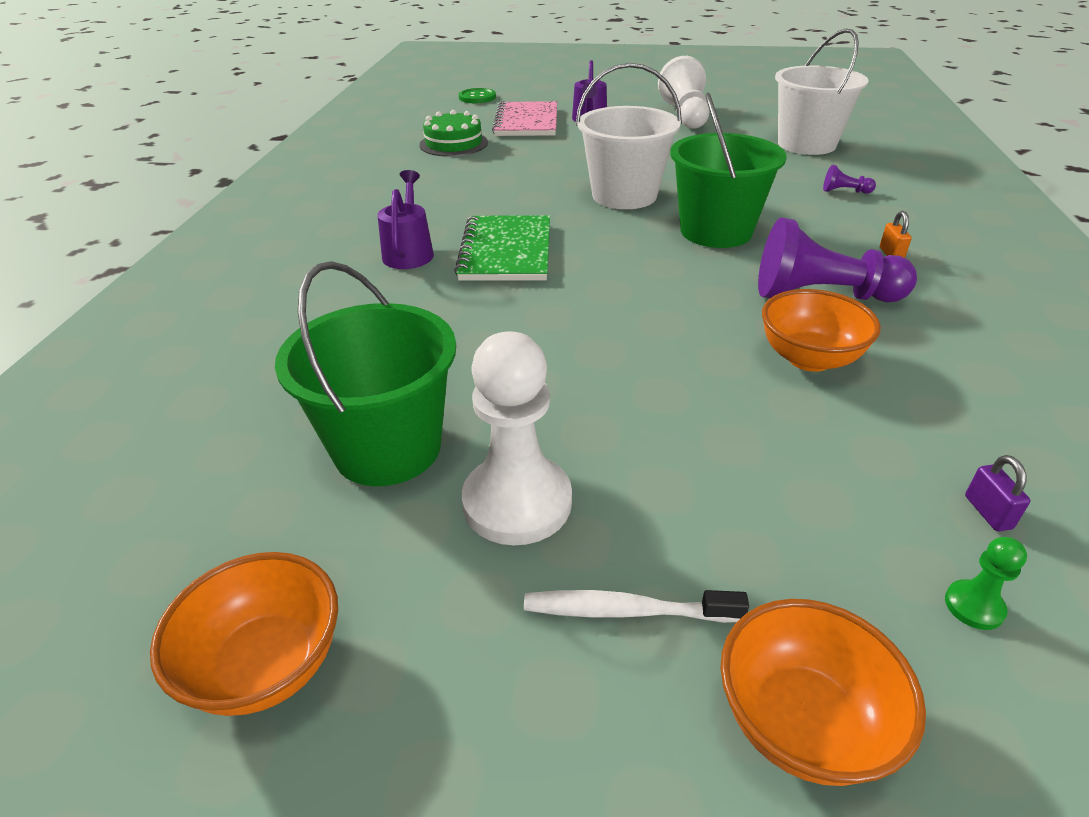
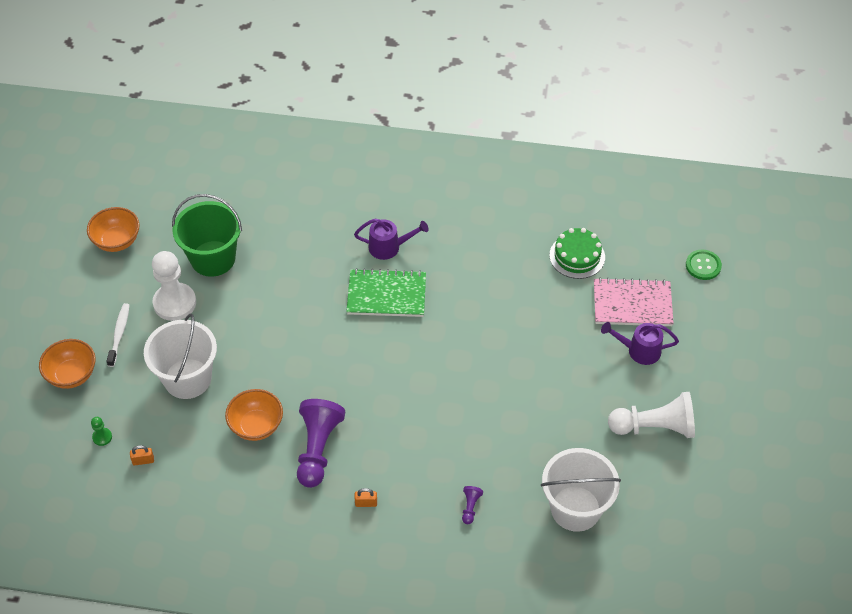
camera: 90 degrees right, 15 degrees up
white bucket [576,63,682,209] -> white bucket moved to [144,314,217,399]
green bucket [670,93,787,248] -> none
purple padlock [965,455,1030,531] -> orange padlock [130,445,154,466]

